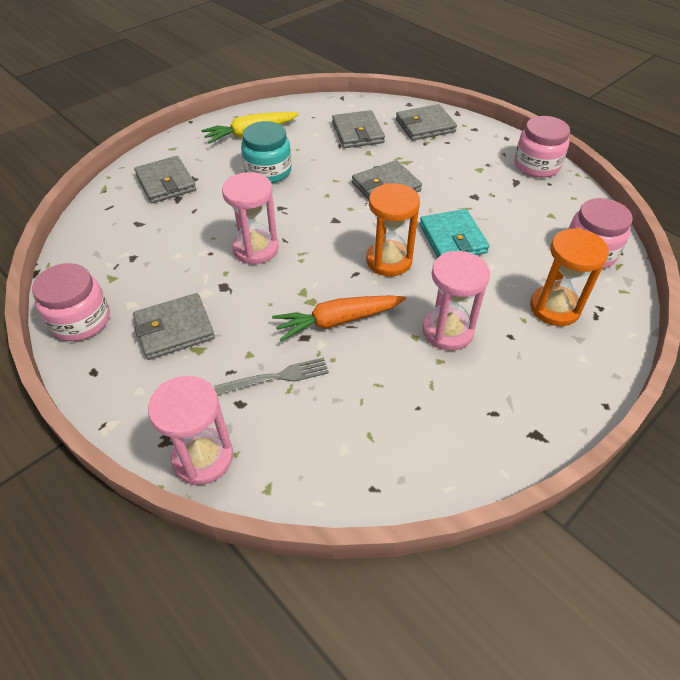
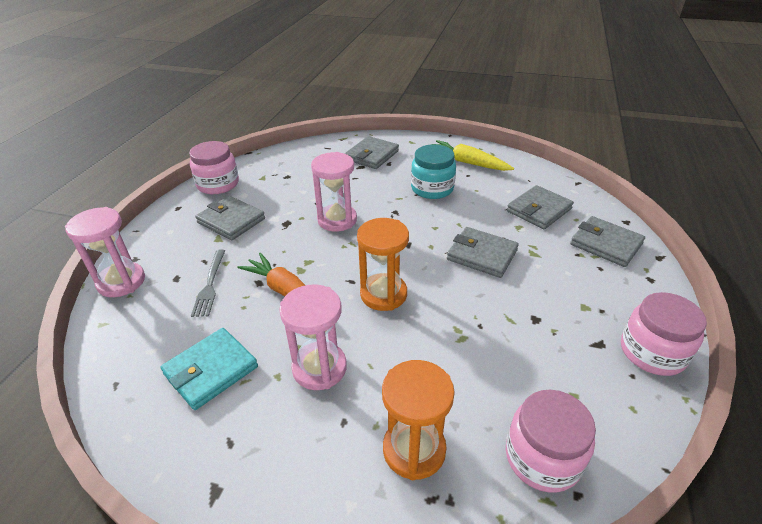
camera: 60 degrees right, 10 degrees down
grey fork [214,358,329,395] -> grey fork turned 45 degrees clockwise [191,249,225,317]
turquoise wallet [420,209,490,258] -> turquoise wallet moved to [161,328,258,410]

